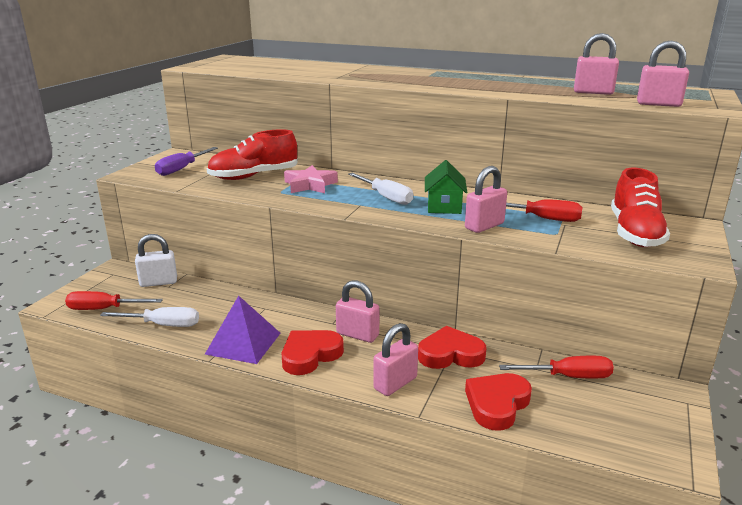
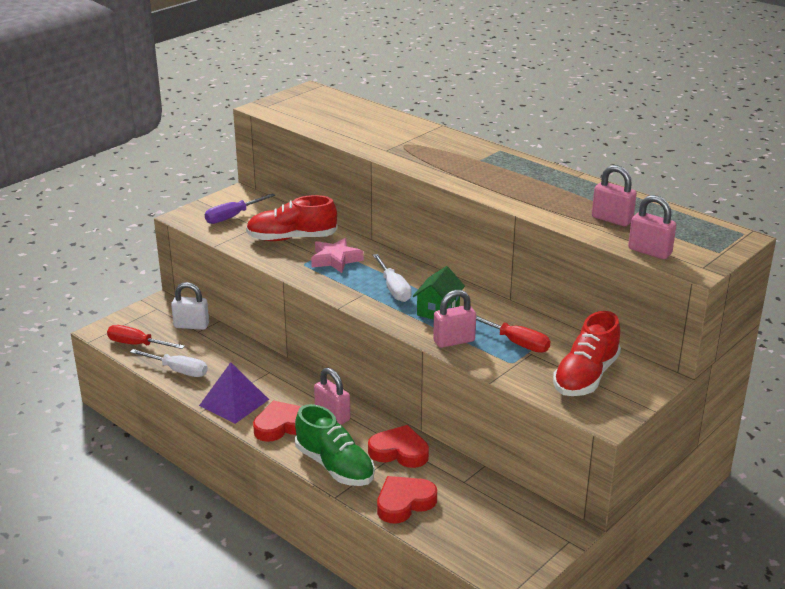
camera: 20 degrees right, 5 degrees up
pink padlock [373,323,418,396] -> green shoe [295,404,375,486]
red screwdriver [499,356,614,378] -> none

